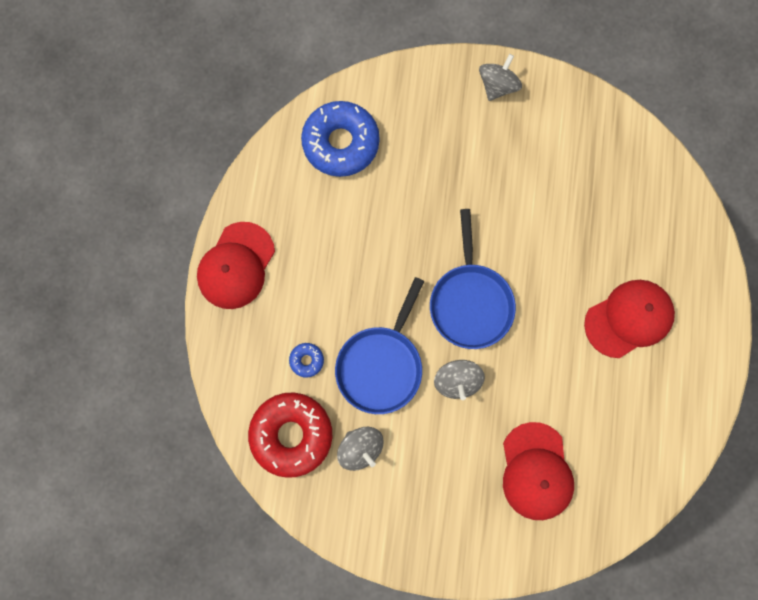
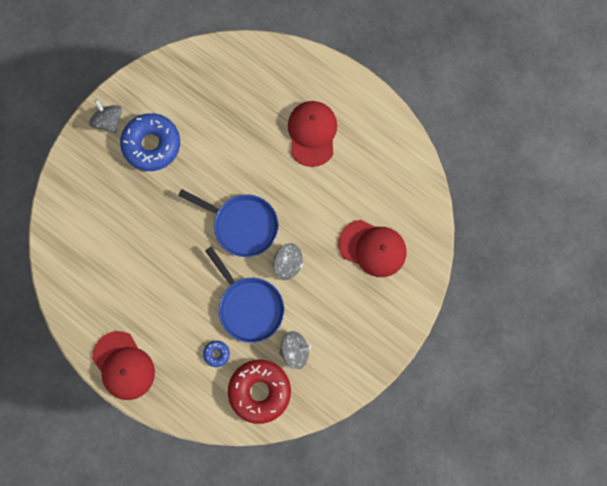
camera: 60 degrees left, 0 degrees up
blue donut [301,101,380,177] -> blue donut moved to [120,113,180,171]

